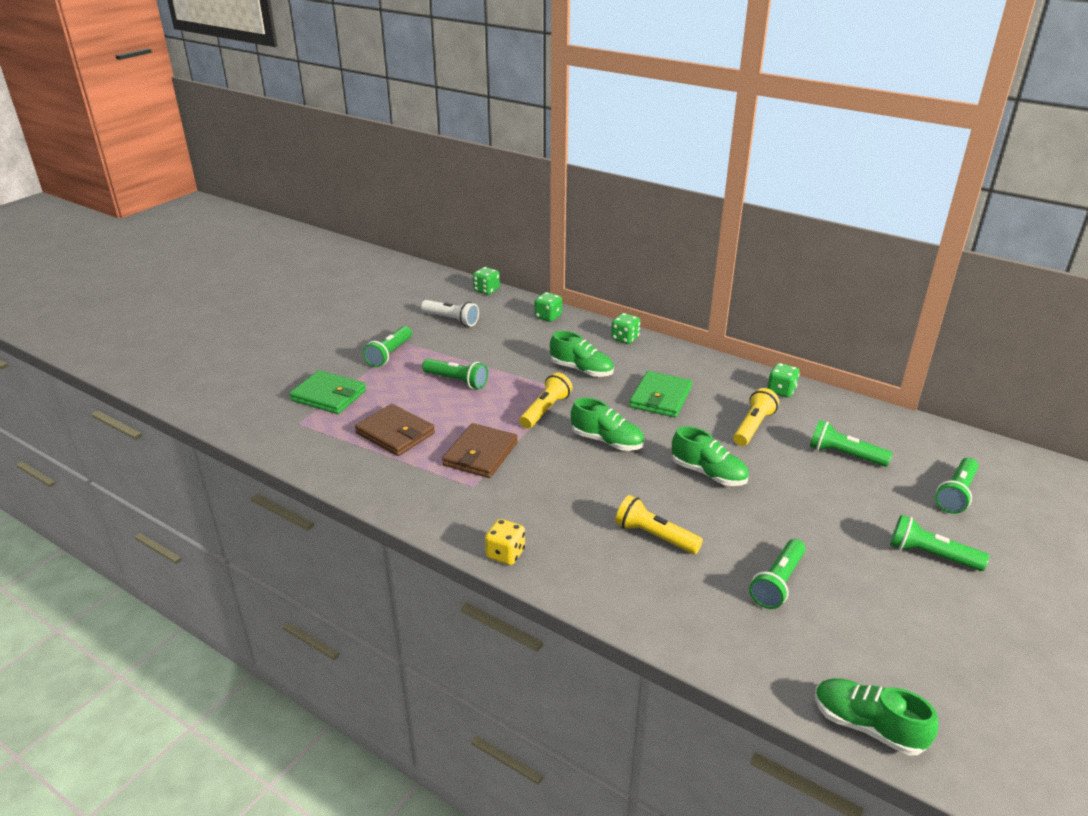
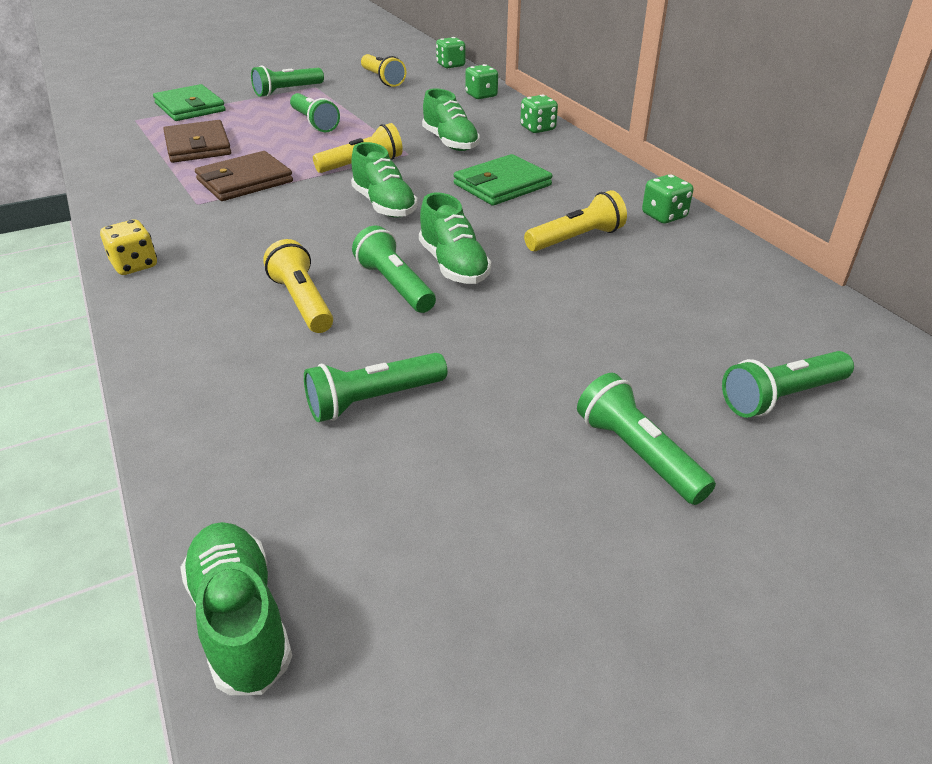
camera: 30 degrees right, 5 degrees up
white flashlight [421,300,479,326] -> yellow flashlight [361,54,406,87]
green flashlight [810,420,893,467] -> green flashlight moved to [352,226,436,313]

